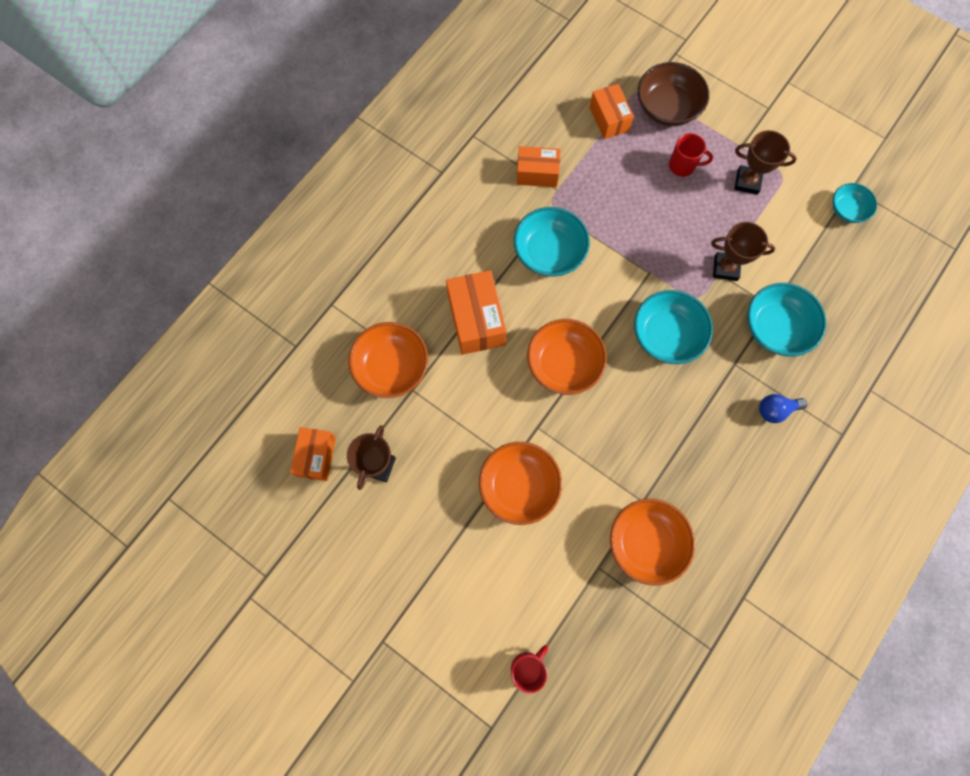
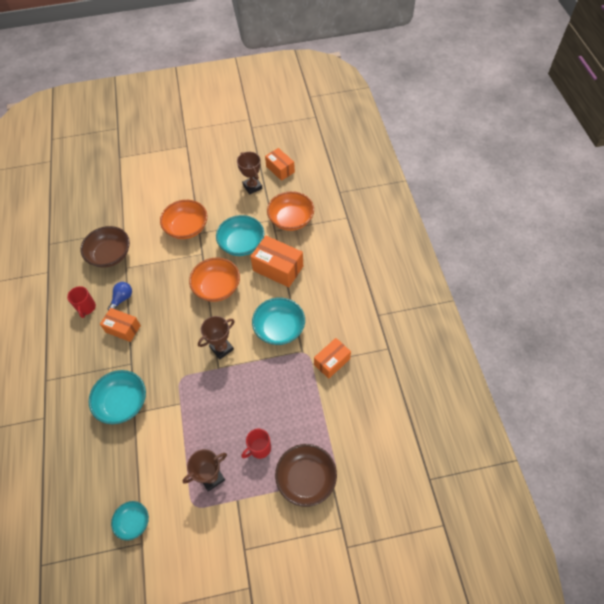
camera: 135 degrees right, 15 degrees down
red mug [511,645,548,694] -> red mug moved to [67,286,96,318]
orange box [589,84,634,139] -> orange box moved to [100,308,141,342]
orange bowl [610,499,695,586] -> brown bowl [80,226,130,268]
turquoise bowl [634,290,713,364] -> turquoise bowl moved to [216,215,264,256]
brown trophy [711,222,775,281] -> brown trophy moved to [198,316,235,360]
blue light bulb [759,394,807,423] -> blue light bulb moved to [108,282,132,311]

